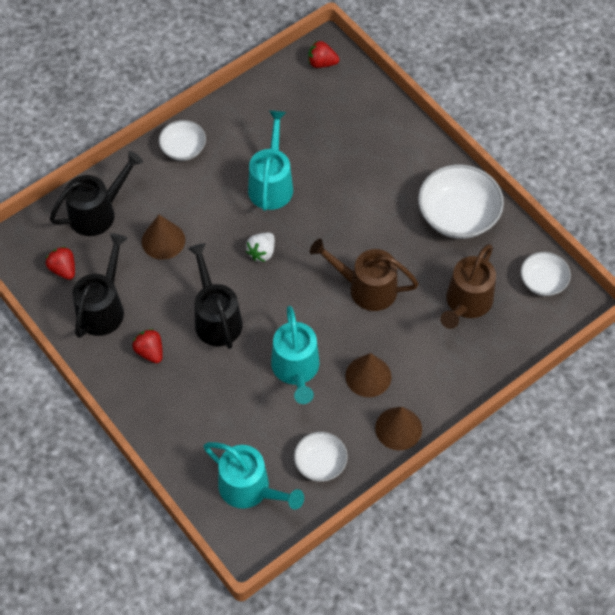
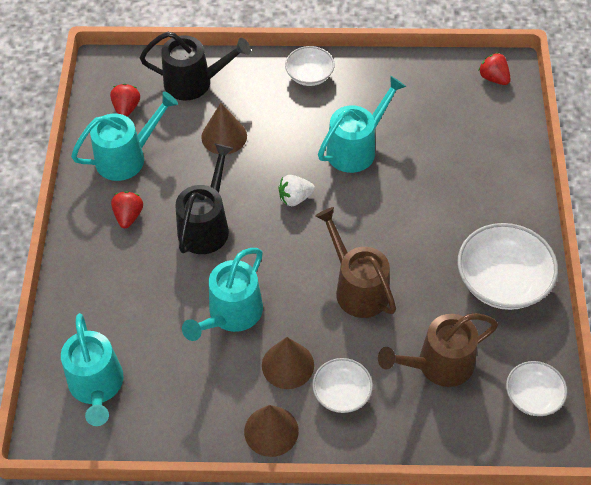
camera: 40 degrees right, 5 degrees down
black watering can [72,233,128,338] -> turquoise watering can [71,91,178,181]
white bowl [294,432,347,482] -> white bowl moved to [312,358,373,413]

